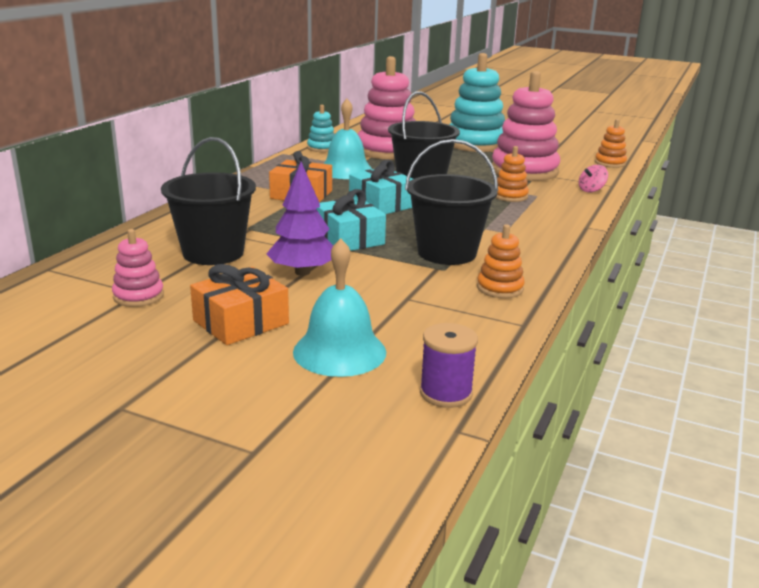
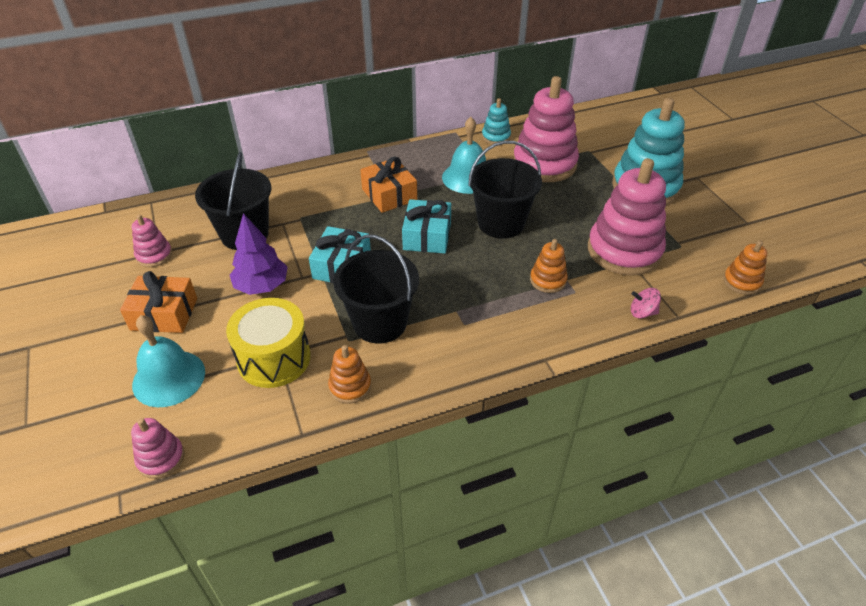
camera: 45 degrees right, 20 degrees up
purple spool [420,323,478,408] -> pink stacking toy [131,418,185,479]
none -> yellow drum [226,298,311,388]

